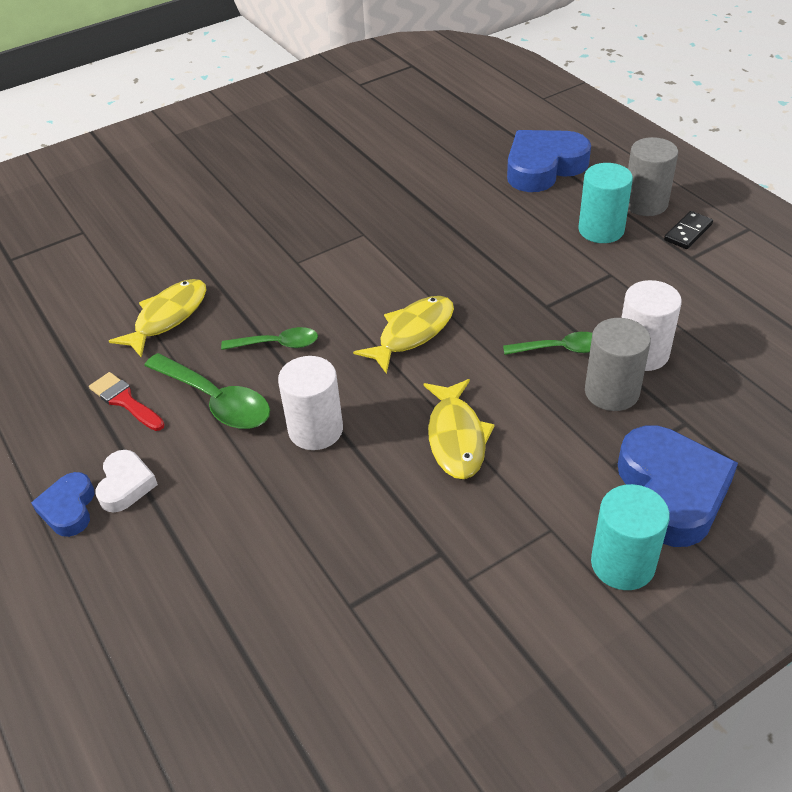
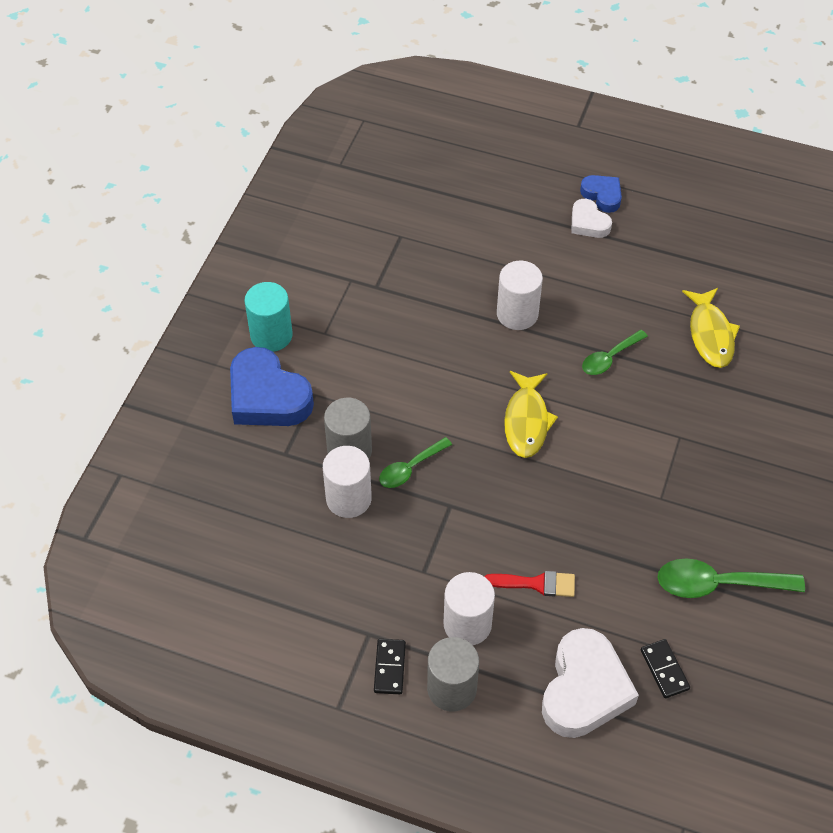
camera: 140 degrees right, 10 degrees up
red brush [89,372,165,431] -> red brush moved to [484,571,575,597]
green spoon [144,353,270,429] -> green spoon moved to [658,558,805,598]
yellow fish [424,379,495,479] -> none
blue heart [507,130,591,192] -> white heart [542,628,639,738]
turquoise cylinder [579,163,633,243] -> white cylinder [444,572,495,645]
none -> black domino [641,639,690,698]

